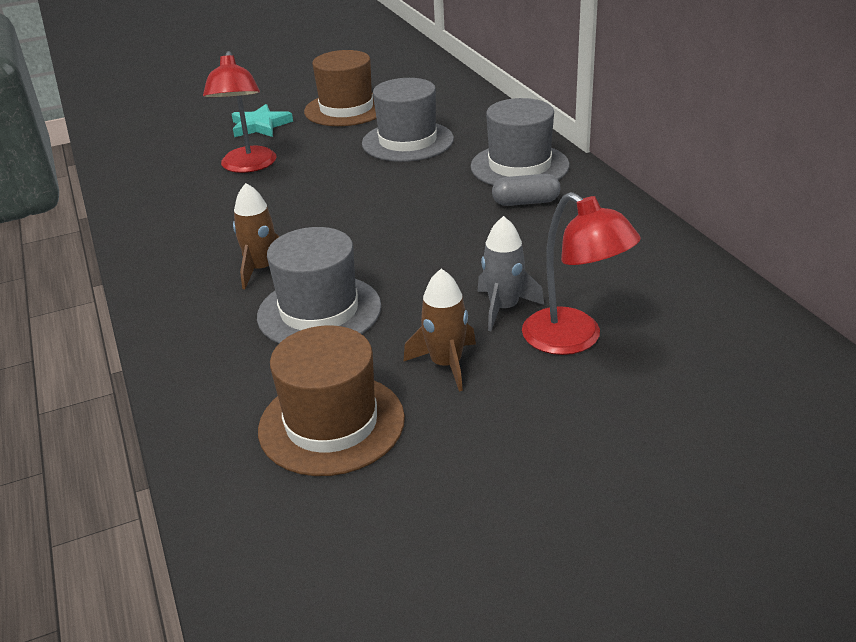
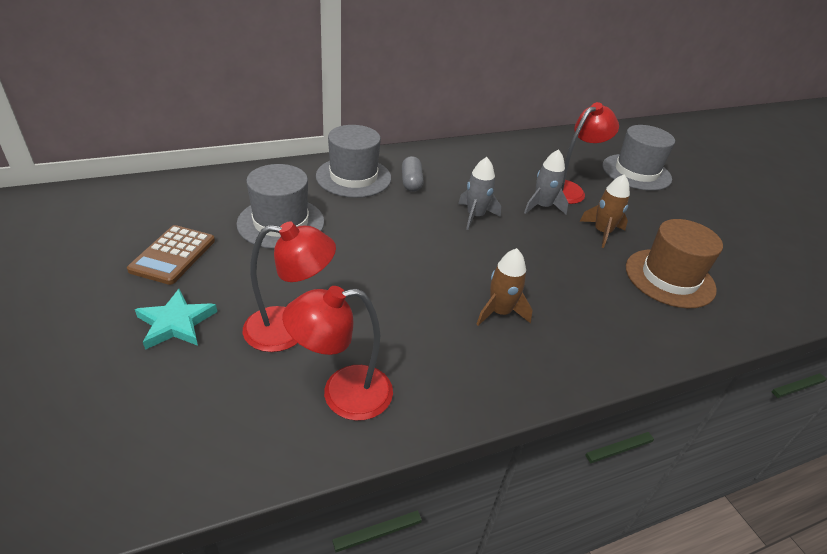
camera: 95 degrees left, 5 degrees up
grey hat [257,227,381,344] -> grey hat moved to [603,125,675,191]
brown hat [304,50,377,126] -> brown calculator [127,225,215,285]
none -> red lamp [282,286,393,421]
none -> grey rocket [458,157,501,230]

